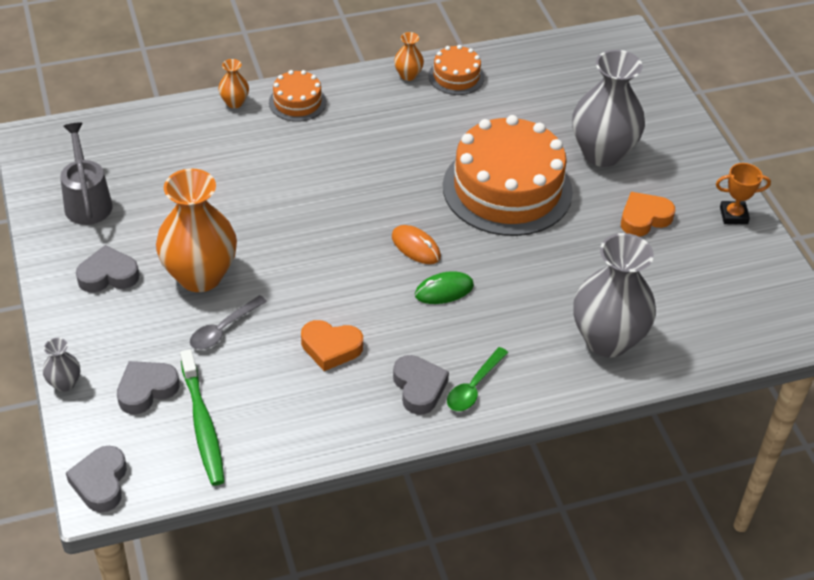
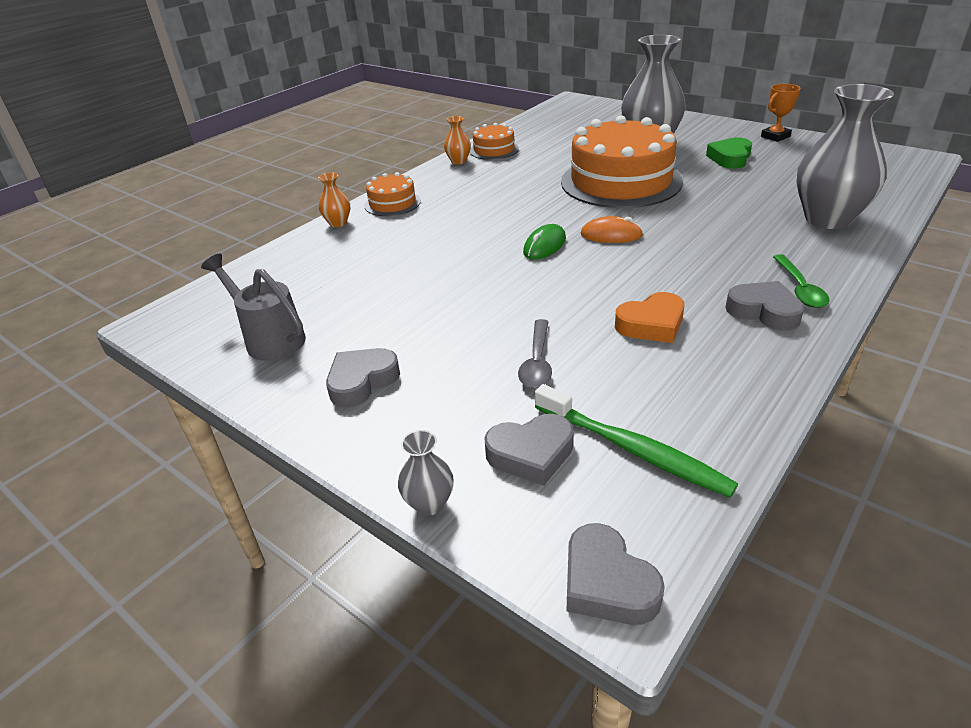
camera: 30 degrees left, 10 degrees down
grey heart [117,361,180,415] -> grey heart turned 120 degrees counterclockwise [484,414,574,486]
orange vase [156,168,237,292] -> none
green mouse [415,271,474,304] -> green mouse moved to [523,224,566,260]
orange heart [621,192,675,237] -> green heart [706,137,752,169]

